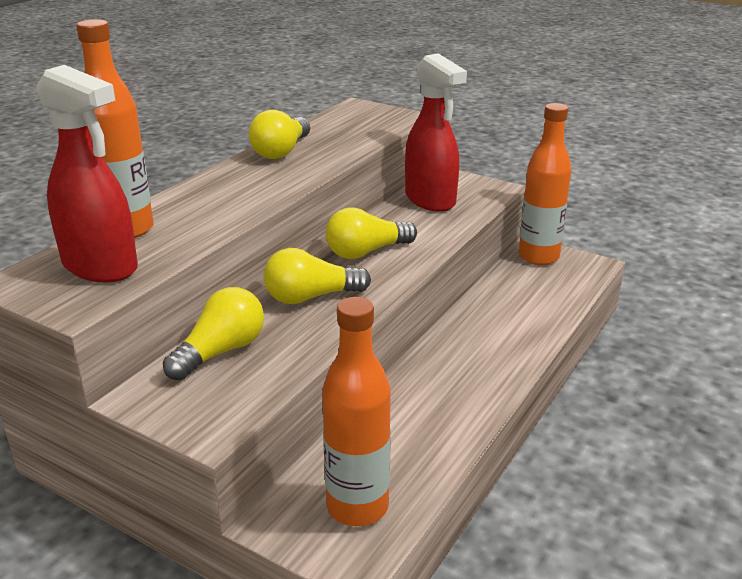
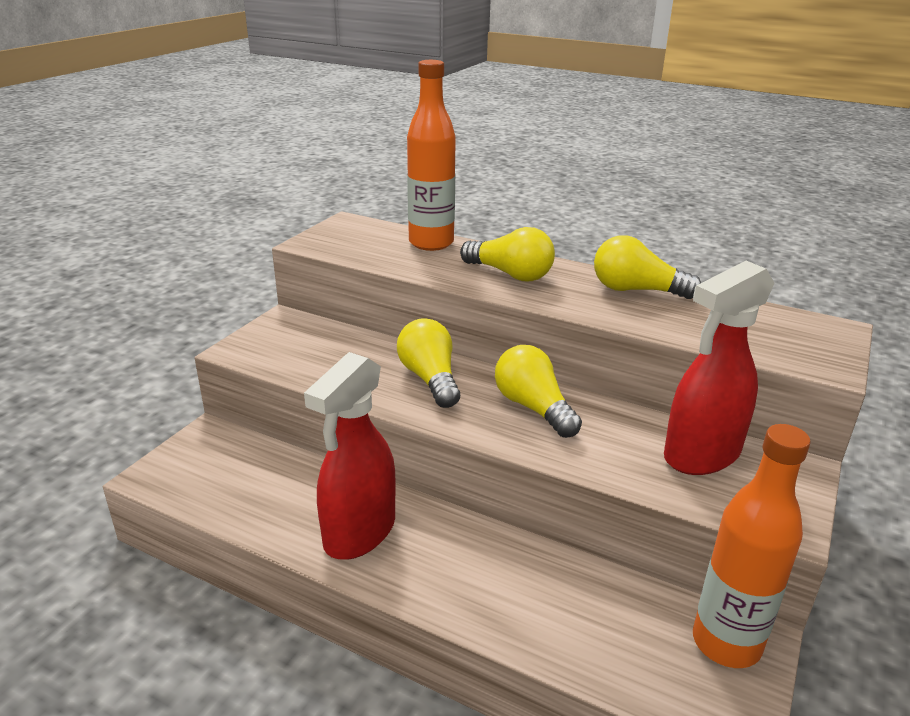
camera: 85 degrees right, 0 degrees up
red spray bottle [36,65,138,282] -> red spray bottle moved to [304,352,396,560]
yellow light bulb [163,287,264,381] -> yellow light bulb moved to [460,227,555,281]
orange bottle [322,297,391,526] -> none

